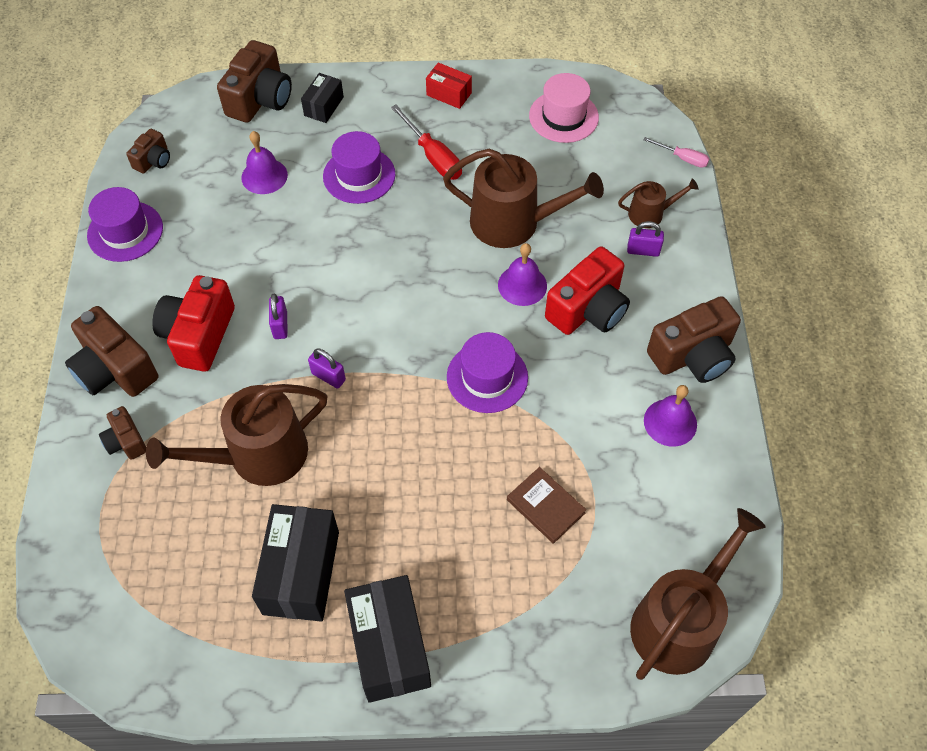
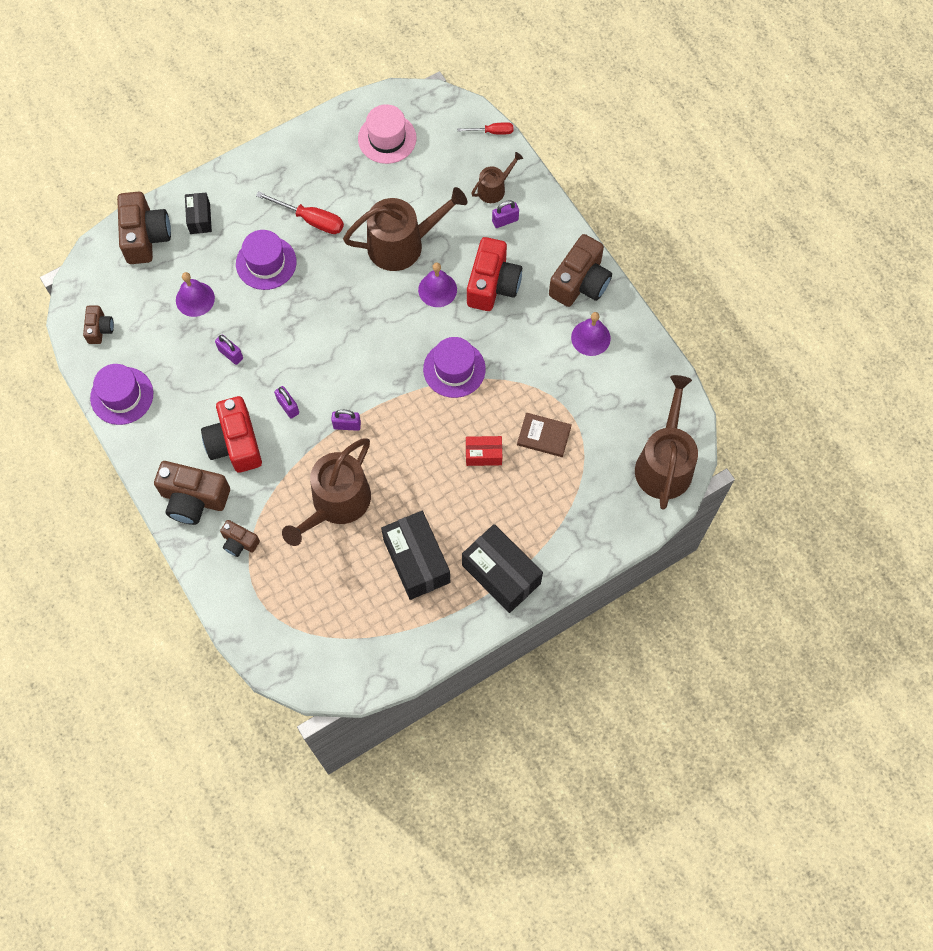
camera: 30 degrees left, 10 degrees up
red box [426,62,472,109] -> red box moved to [466,436,502,466]
pink screwdriver [643,137,709,168] -> red screwdriver [457,122,513,135]
none -> purple padlock [215,334,243,365]

